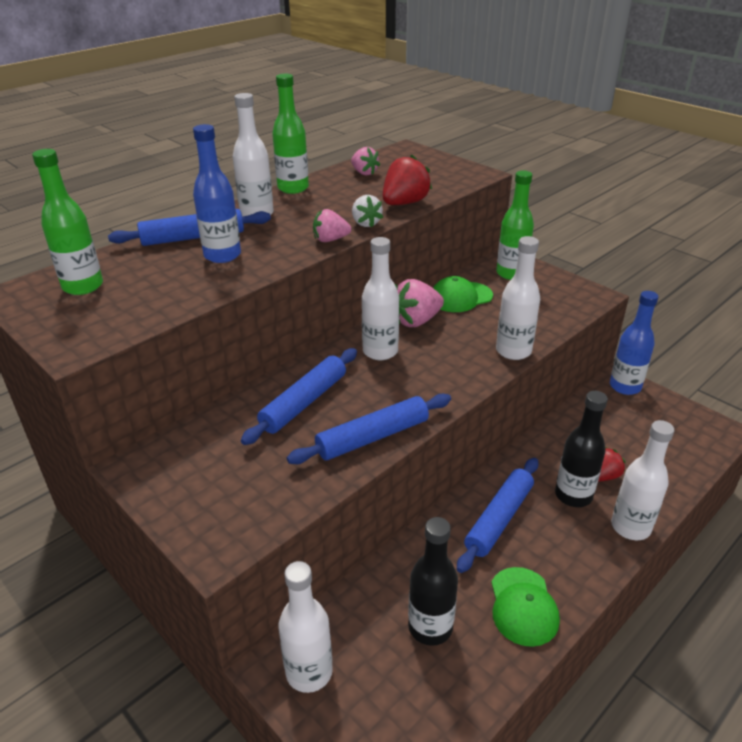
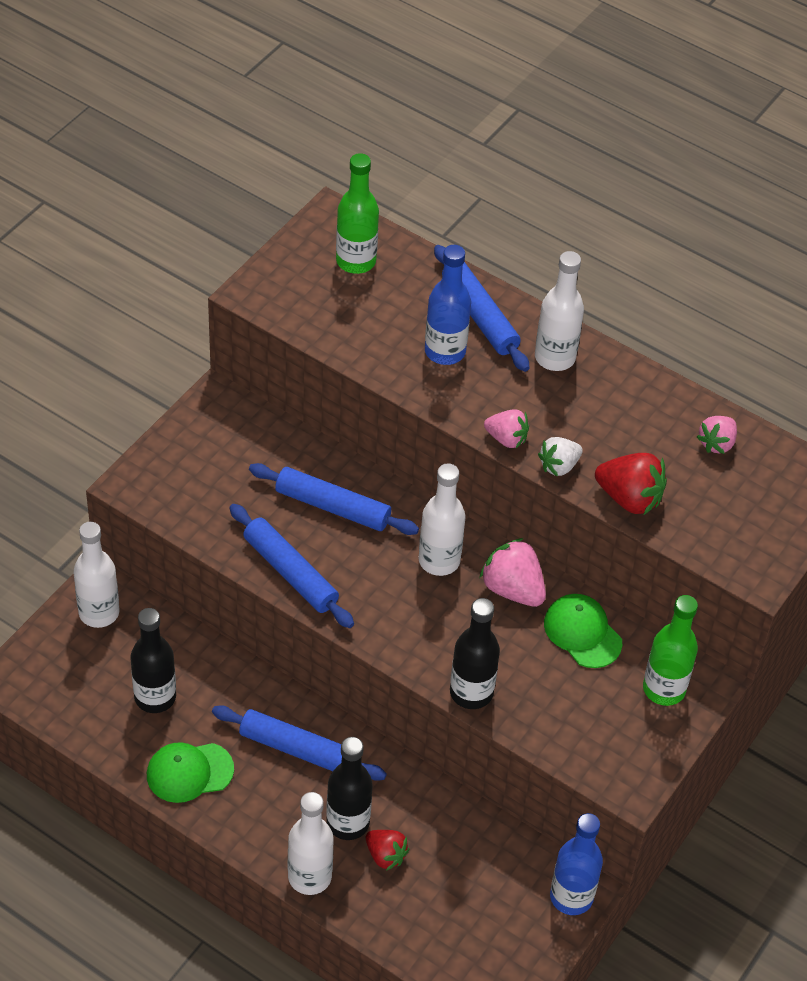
camera: 75 degrees right, 15 degrees up
green bottle [272,74,309,194] -> none
pink strawberry [313,209,351,242] -> pink strawberry turned 135 degrees clockwise [484,409,529,448]
white bottle [496,236,540,360] -> black bottle [450,598,500,709]

